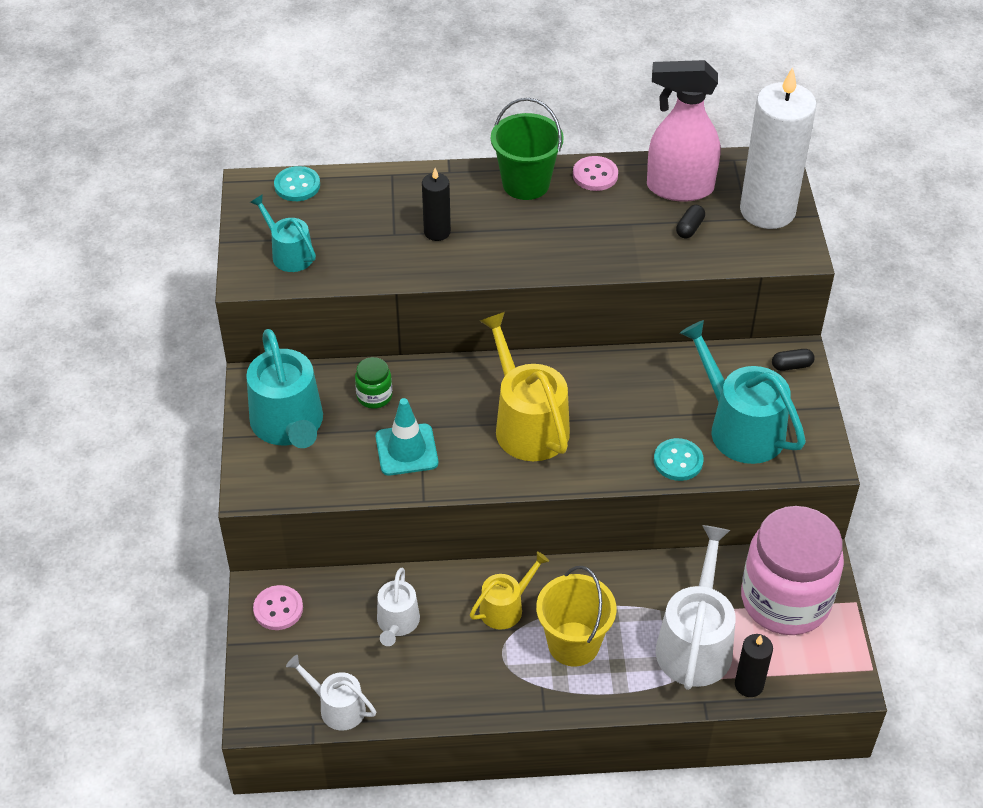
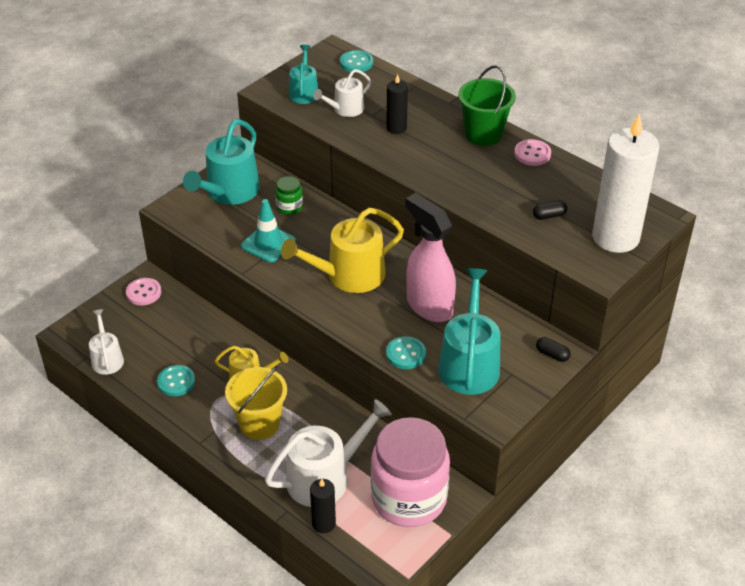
camera: 45 degrees right, 5 degrees down
white watering can [377,568,420,646] -> white watering can moved to [313,69,371,117]
yellow watering can [480,312,570,461] -> yellow watering can turned 135 degrees counterclockwise [281,208,404,293]
pink spray bottle [647,60,720,202] -> pink spray bottle moved to [405,193,456,322]
none -> turquoise button [157,365,195,396]

